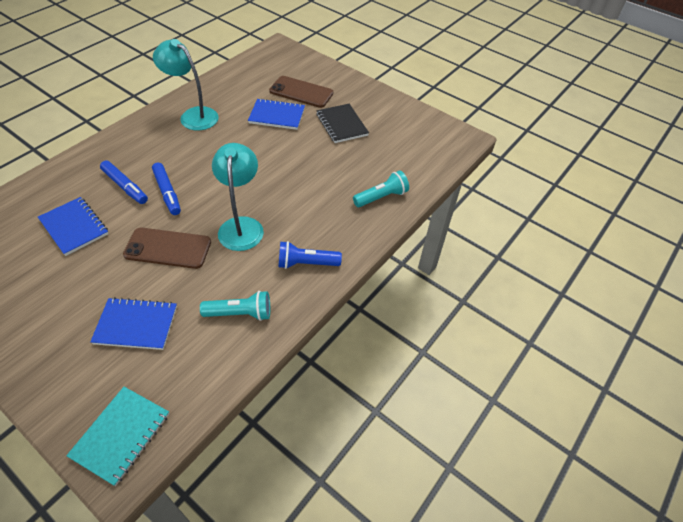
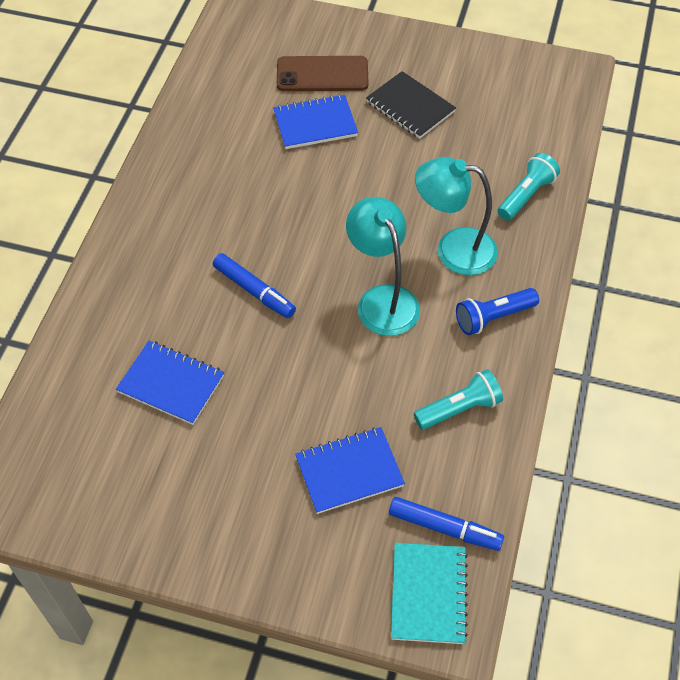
camera: 20 degrees left, 5 degrees up
blue marker [100,161,148,204] -> blue marker moved to [389,497,504,551]
brown phone [123,228,211,269] -> none
turquoise lamp [153,39,219,130] -> turquoise lamp moved to [415,157,498,275]

